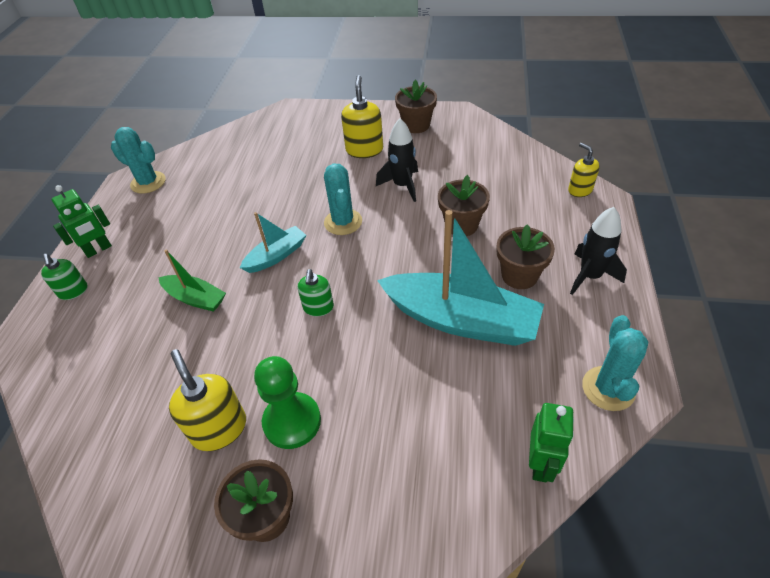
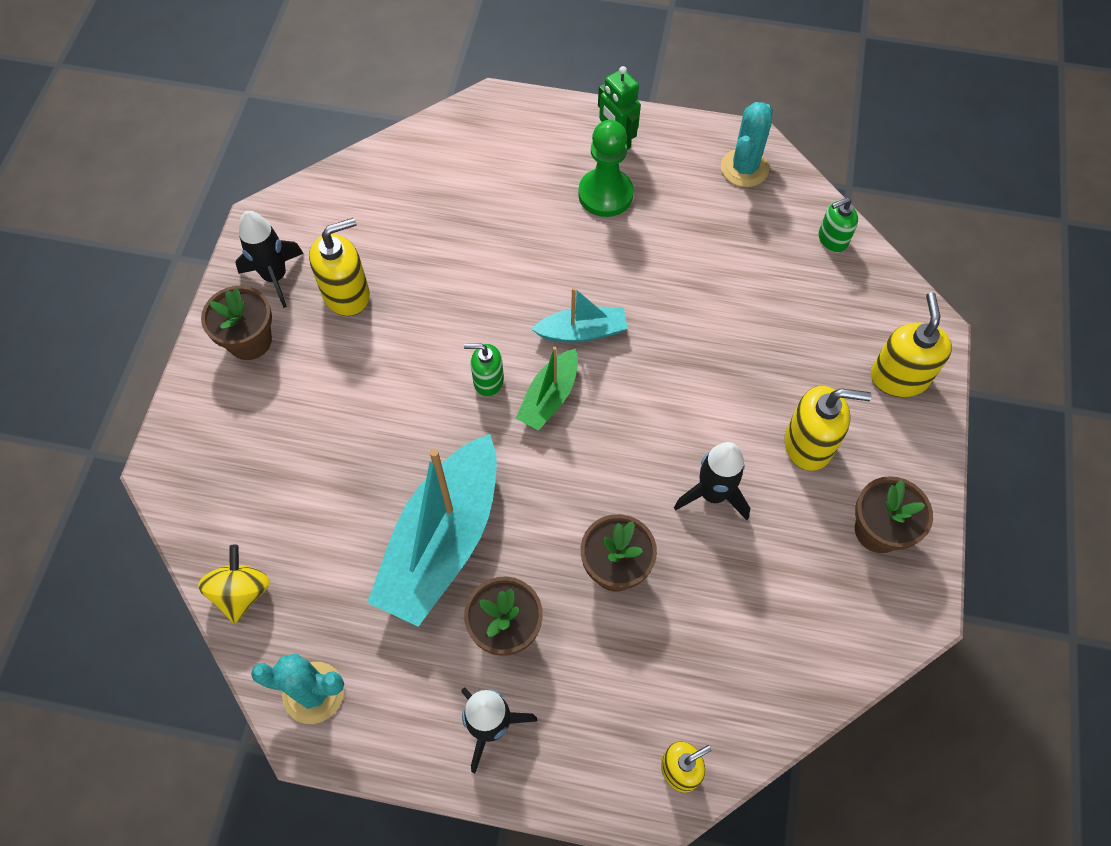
camera: 90 degrees right, 15 degrees up
green soap dispenser [41,254,87,300] -> green soap dispenser moved to [818,197,858,253]
green boat [158,249,226,312] -> green boat moved to [516,347,578,430]
turquoise boat [240,212,306,273] -> turquoise boat turned 60 degrees counterclockwise [531,287,628,342]
green pawn [254,356,321,449] -> green pawn moved to [578,120,634,217]
turquoise cactus [324,163,362,235] -> none
green robot [529,403,574,482] -> yellow spinning top [198,545,270,624]
none -> black rocket [235,211,304,308]
none -> yellow soap dispenser [871,292,952,397]

